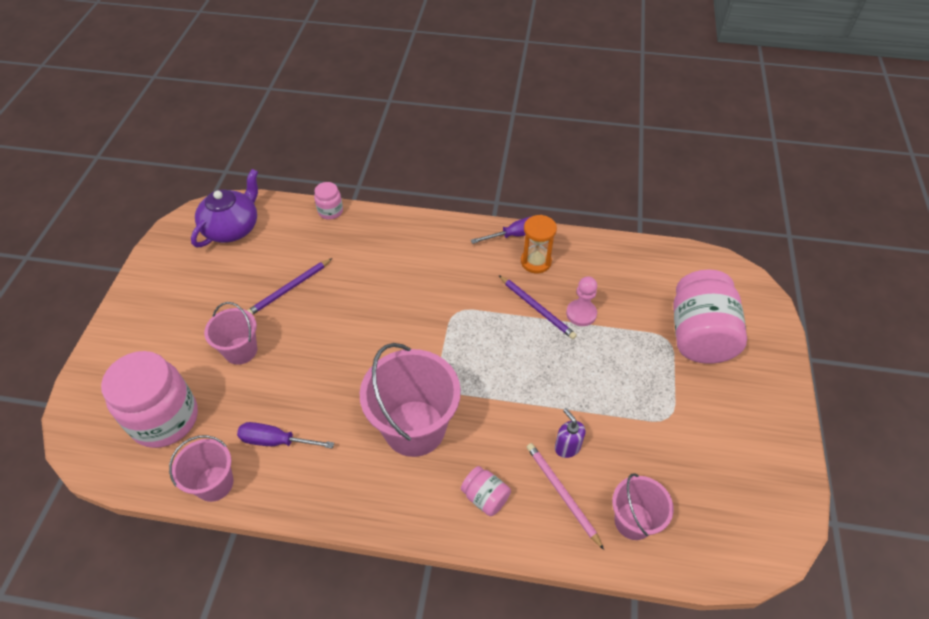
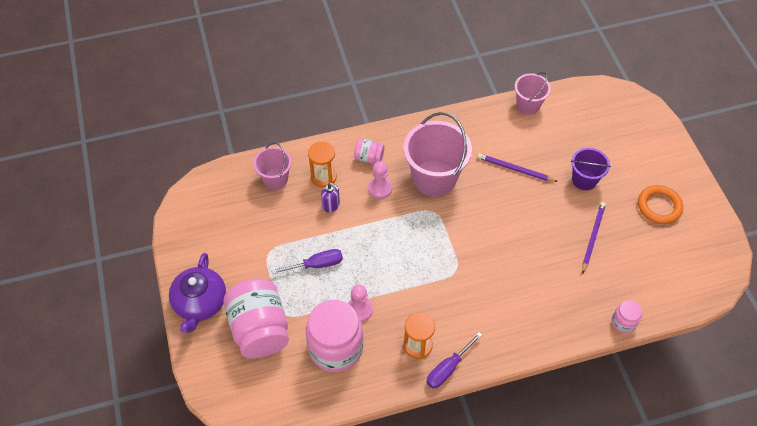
camera: 155 degrees right, 5 degrees up
pink jar [101,351,198,448] -> pink jar moved to [306,300,363,372]
purple teapot [191,169,258,247] -> purple teapot moved to [169,253,226,333]
pink bucket [204,302,257,365] -> purple bucket [571,148,611,190]
purple screwdriver [237,422,334,449] -> purple screwdriver moved to [272,249,343,274]
purple pencil [499,275,577,339] -> purple pencil moved to [477,153,558,182]
pink pencil [527,443,604,550] -> orange hourglass [308,142,337,188]
none -> pink pawn [368,161,392,199]
none -> orange ring [638,185,683,224]

